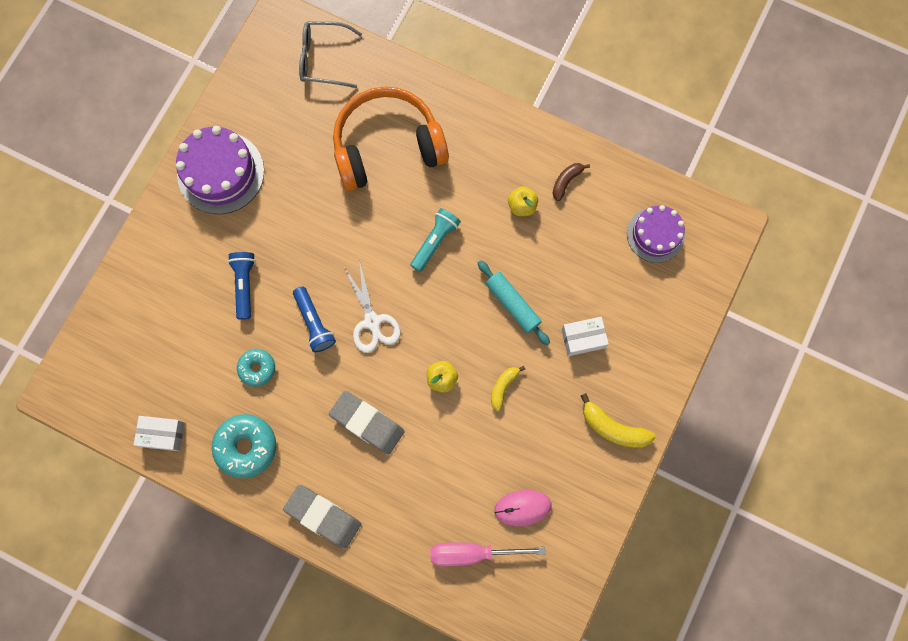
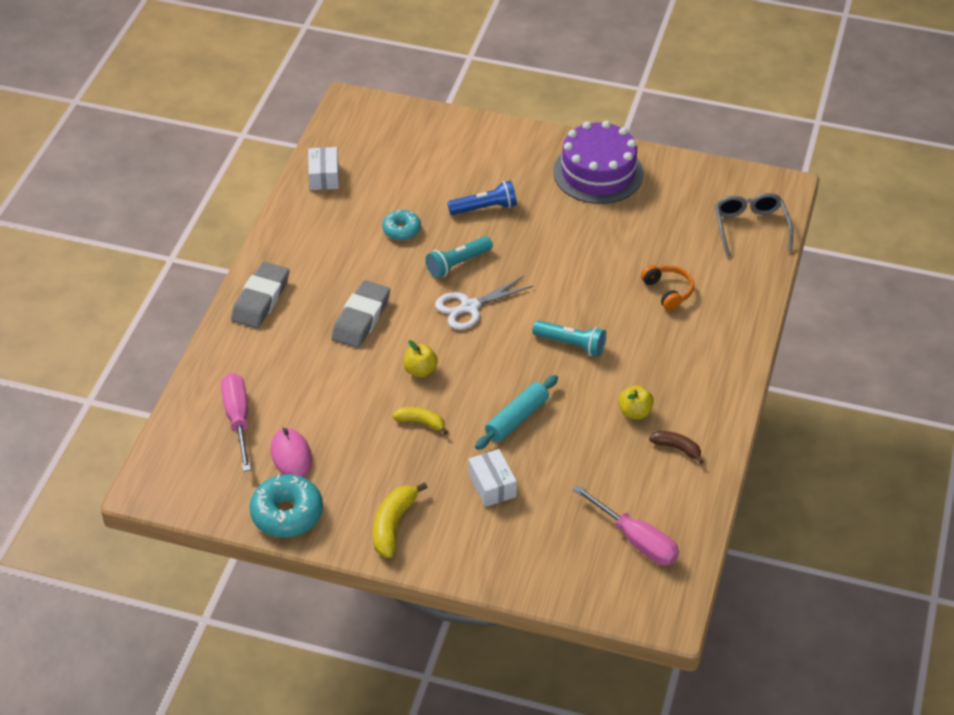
camera: 80 degrees right, 30 degrees down
turquoise donut [212,414,276,478] -> turquoise donut moved to [249,474,323,537]
blue flashlight [293,287,336,352] -> turquoise flashlight [426,236,493,278]
orange headphones [333,86,449,191] -> orange headphones [641,265,694,311], size x0.42
purple cake [627,205,685,263] -> pink screwdriver [573,485,679,565]

